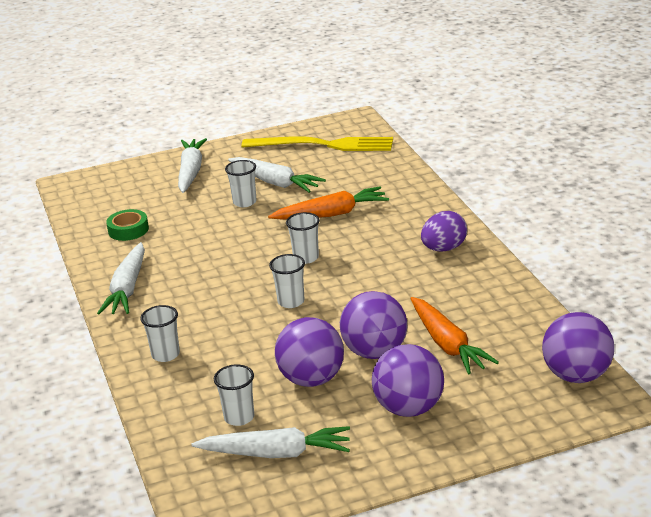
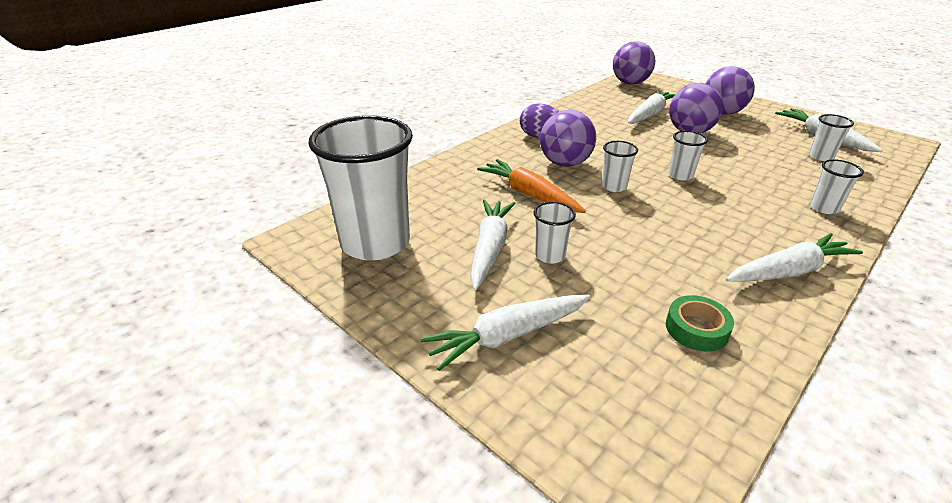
camera: 120 degrees left, 5 degrees up
yellow fork [241,136,393,151] -> white cup [309,115,413,261]
purple ball [275,317,344,387] -> purple ball moved to [540,110,596,167]
orange carrot [410,297,499,374] -> white carrot [628,90,675,124]

